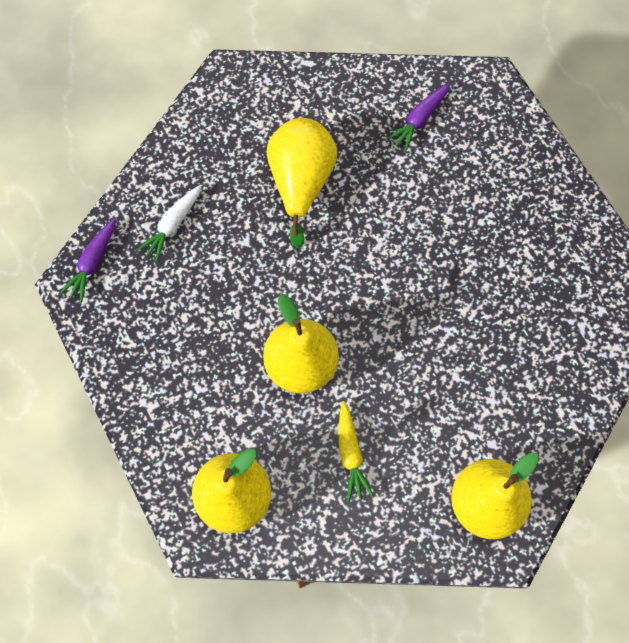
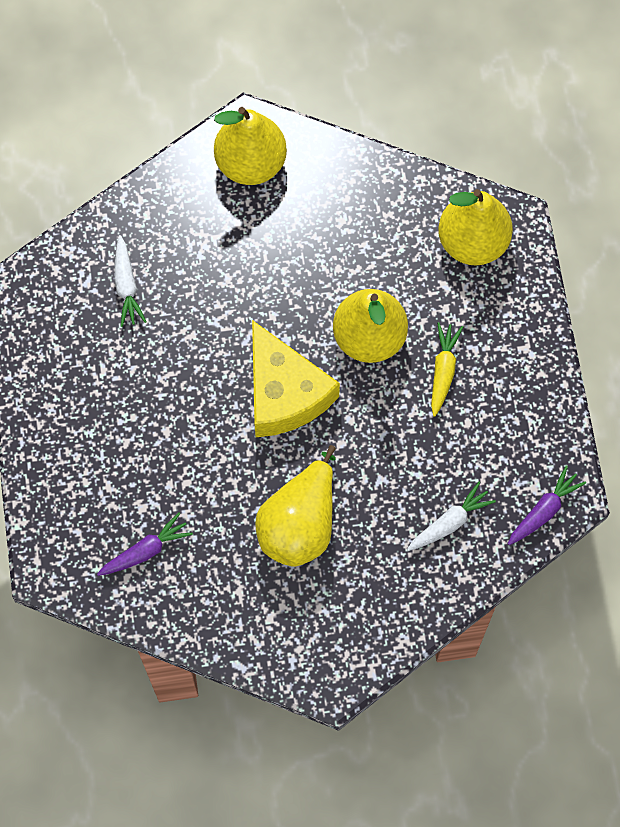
camera: 160 degrees left, 0 degrees up
yellow carrot [339,401,374,502] -> yellow carrot moved to [431,322,463,417]
none -> white carrot [114,235,146,327]
none -> yellow cheese [252,320,340,437]

